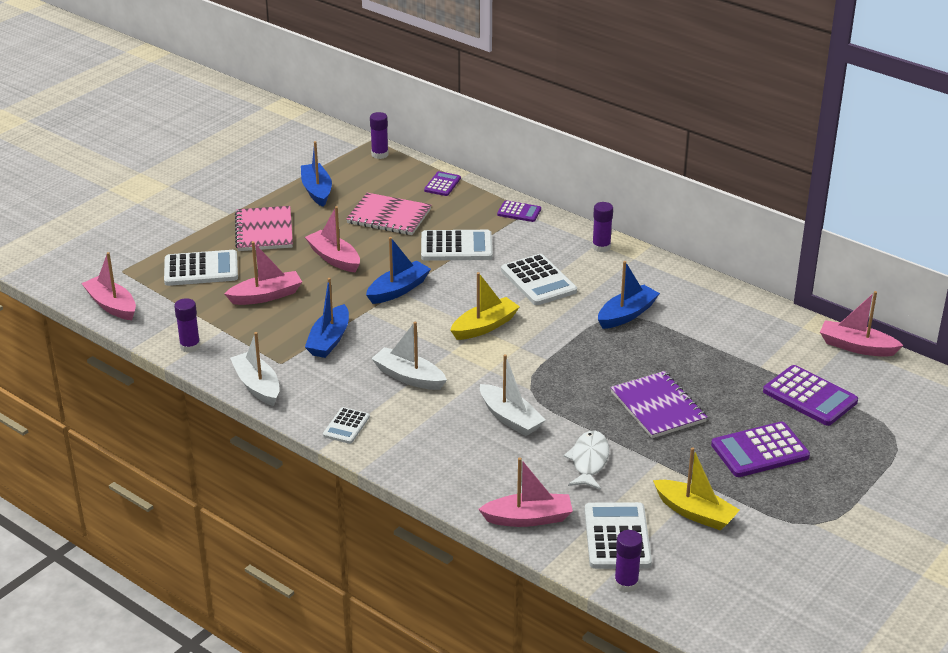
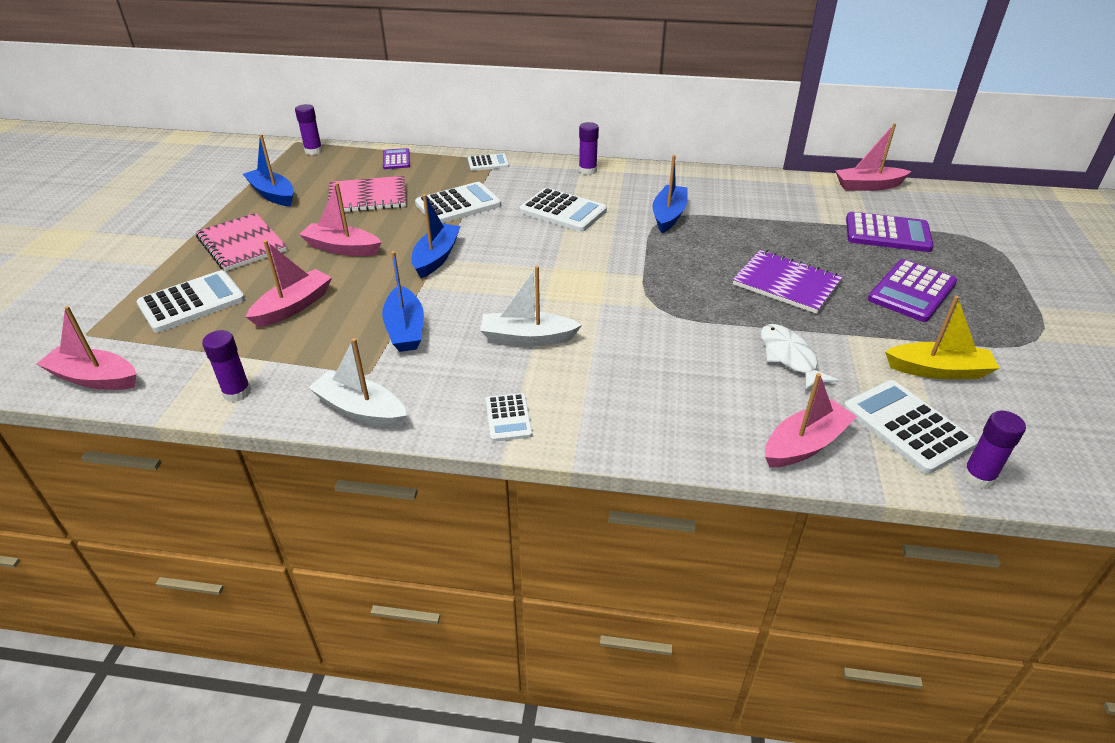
camera: 30 degrees left, 5 degrees up
yellow boat [450,272,520,340] -> none
white boat [480,354,546,436] -> none
purple calculator [497,200,541,222] -> white calculator [468,153,509,171]

